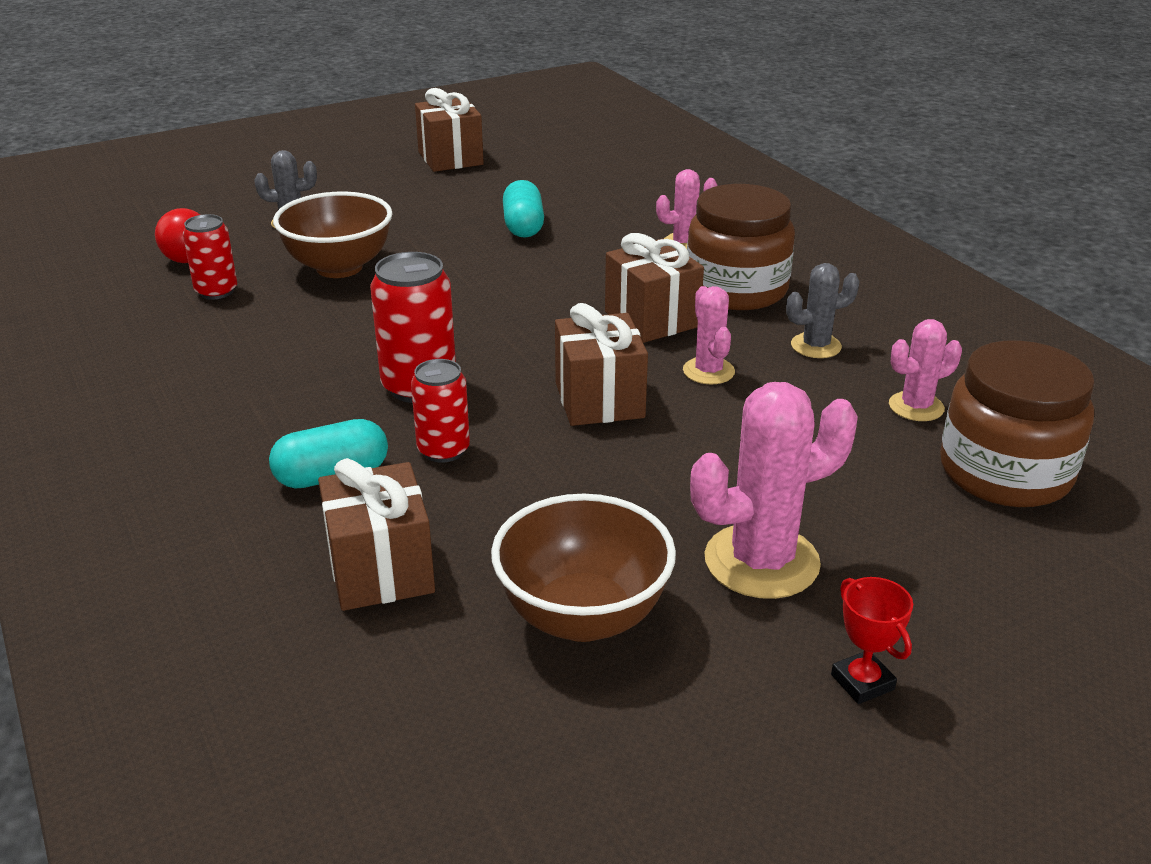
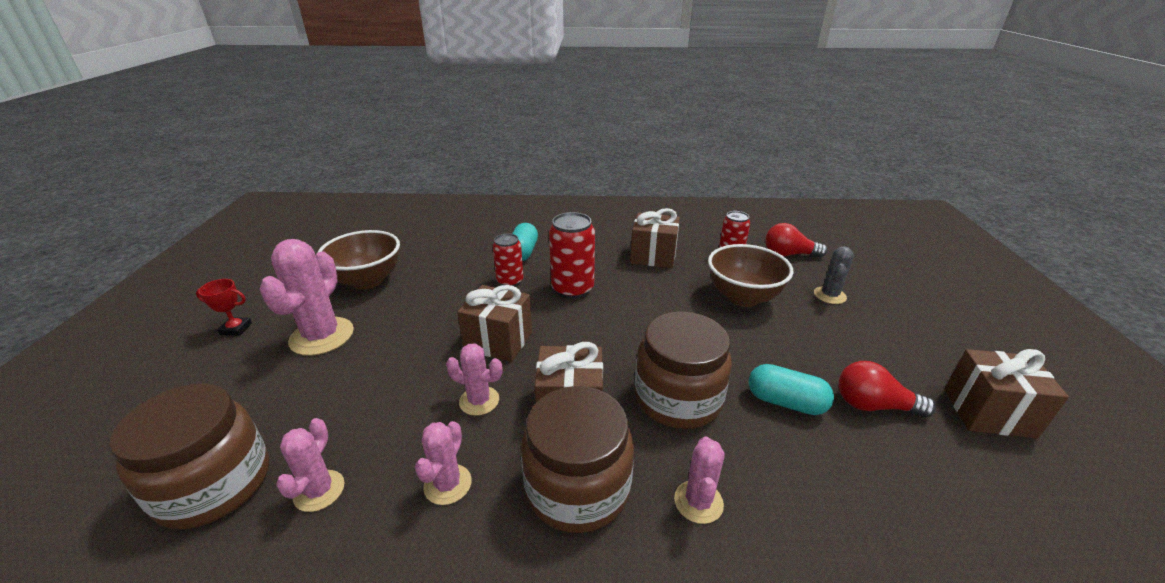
camera: 120 degrees right, 0 degrees up
brown gift [318,458,435,611] -> brown gift moved to [630,208,680,268]
grey cactus [786,263,860,358] -> pink cactus [415,421,472,505]
none -> brown jar [635,311,732,429]
none -> red light bulb [838,361,936,418]

